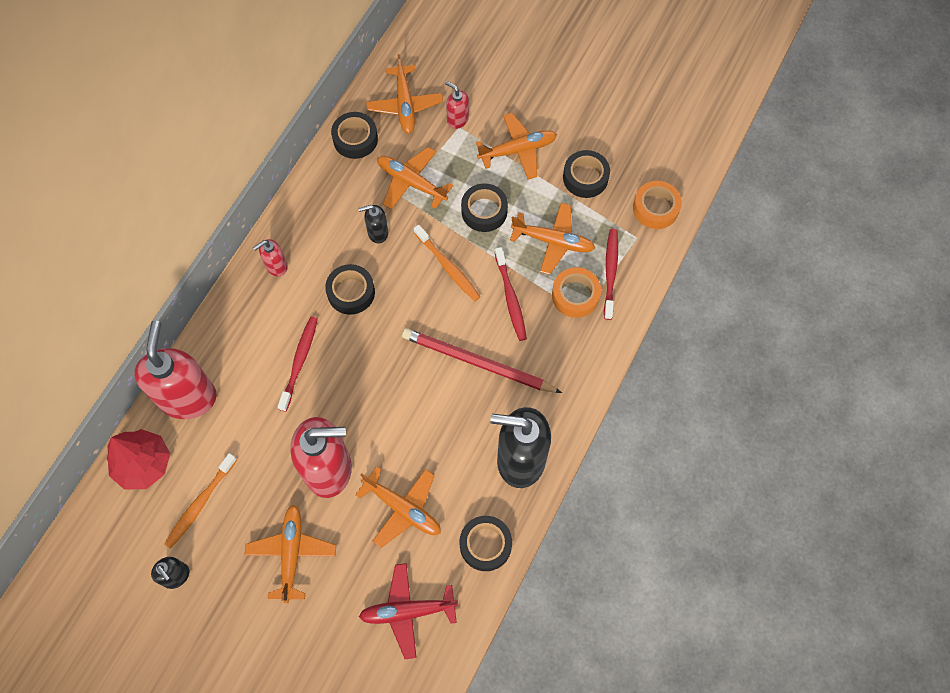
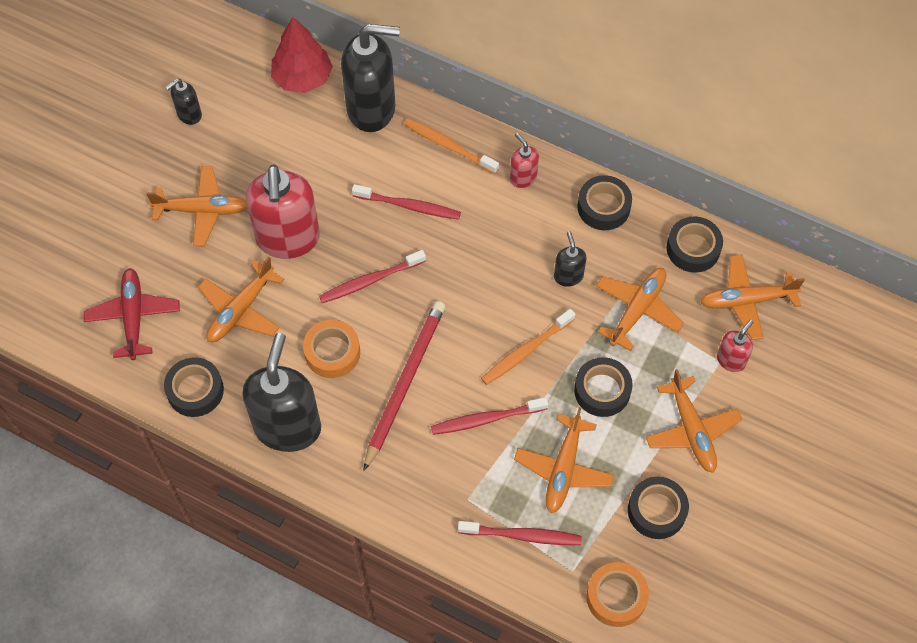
camera: 90 degrees right, 5 degrees down
red soap dispenser [134,320,217,419] -> black soap dispenser [341,24,400,132]
orange toothbrush [164,453,237,549] -> orange toothbrush moved to [404,118,499,174]
black tape [325,264,375,315] -> black tape moved to [577,175,632,230]
orange tape [552,267,601,318] -> orange tape moved to [303,320,360,378]
none -> red toothbrush [319,250,426,303]

